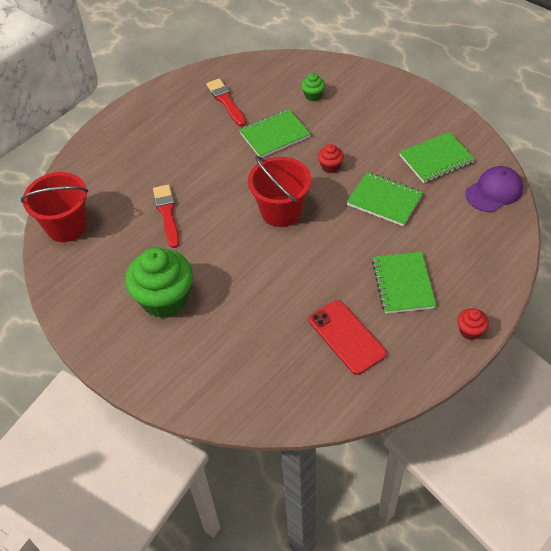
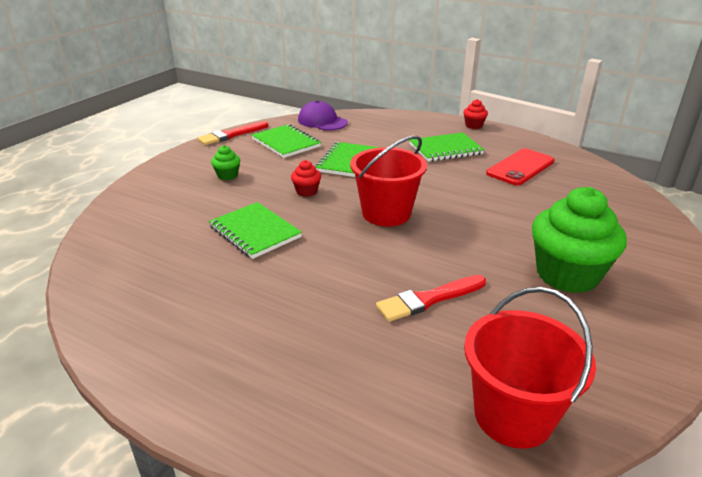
camera: 105 degrees left, 20 degrees down
red brush [206,78,246,126] -> red brush moved to [198,121,268,145]
green cupcake [301,73,325,101] -> green cupcake moved to [211,145,240,180]

